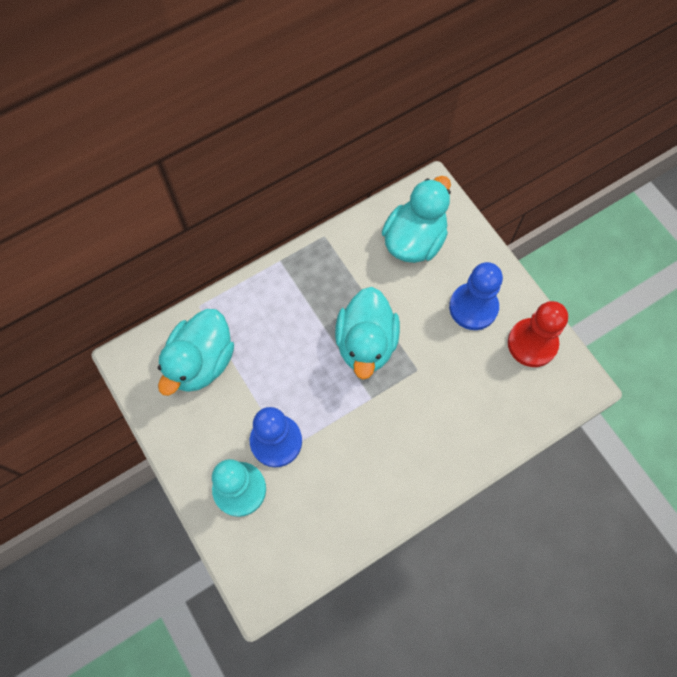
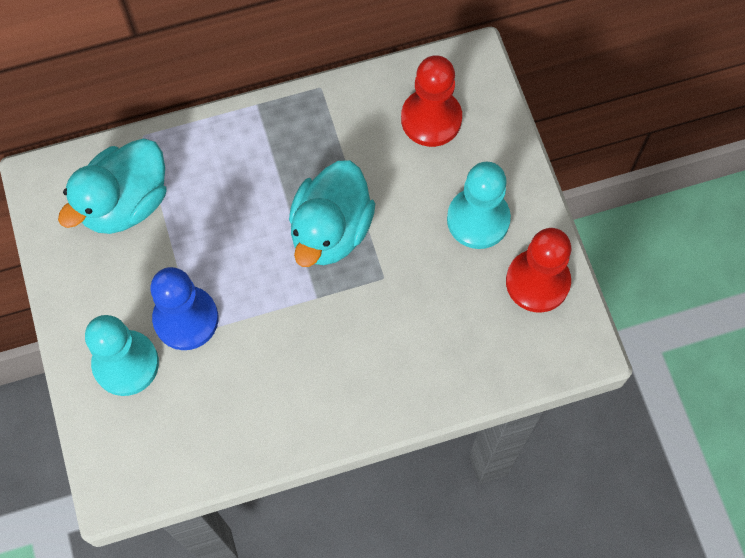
camera: 15 degrees right, 0 degrees up
turquoise duck [382,176,451,263] -> red pawn [401,55,462,147]
blue pawn [449,262,503,330] -> turquoise pawn [447,162,511,249]

